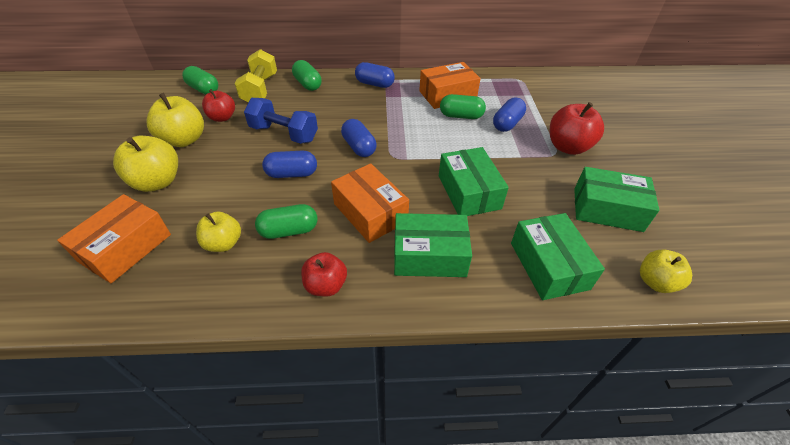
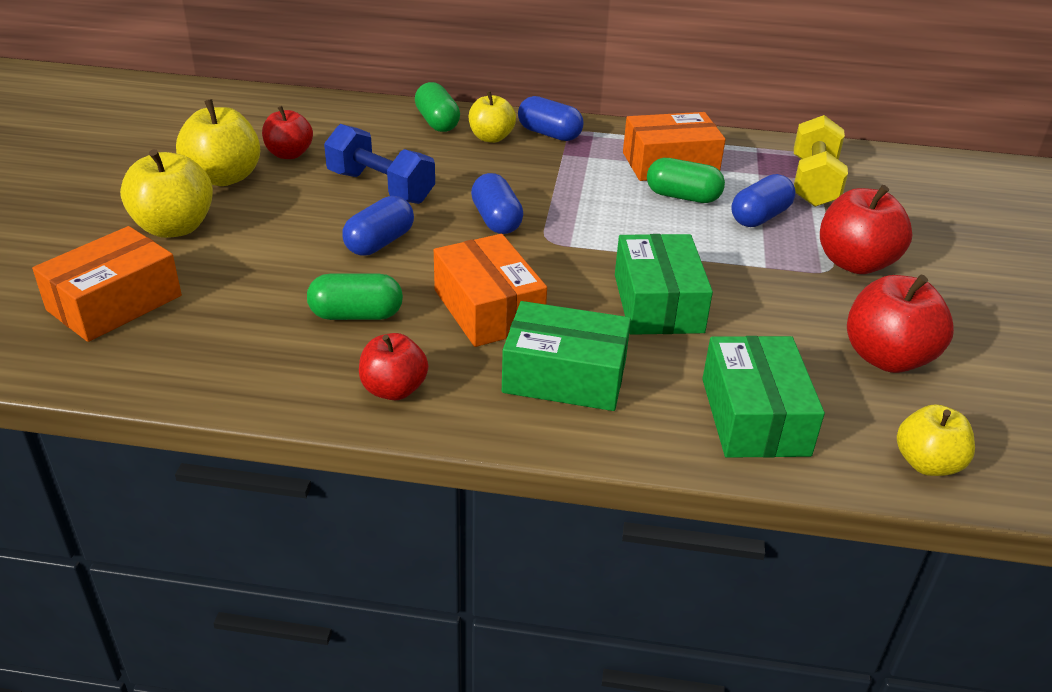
camera: 10 degrees right, 10 degrees down
green capsule [182,66,218,95] -> none
yellow apple [196,212,241,252] -> yellow apple moved to [469,91,516,143]
yellow dumbbell [235,49,277,102] -> yellow dumbbell moved to [794,115,848,207]
blue capsule [262,150,317,178] -> blue capsule turned 60 degrees counterclockwise [342,196,414,256]
green box [574,167,659,232] -> red apple [847,275,954,373]

